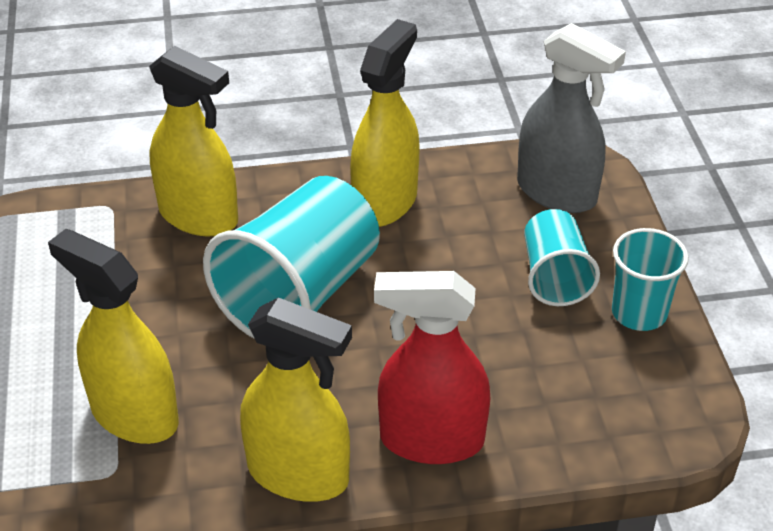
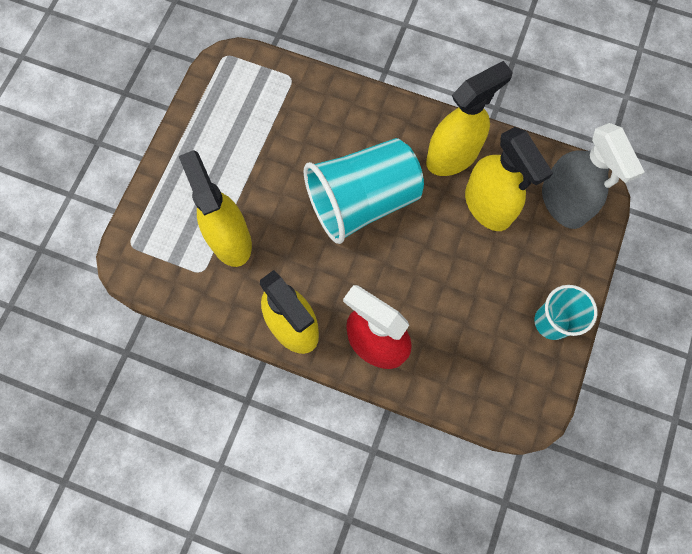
camera: 30 degrees right, 30 degrees up
yellow spray bottle [149,46,238,236] -> yellow spray bottle moved to [465,127,553,231]
turquoise cup [524,209,600,306] -> none

